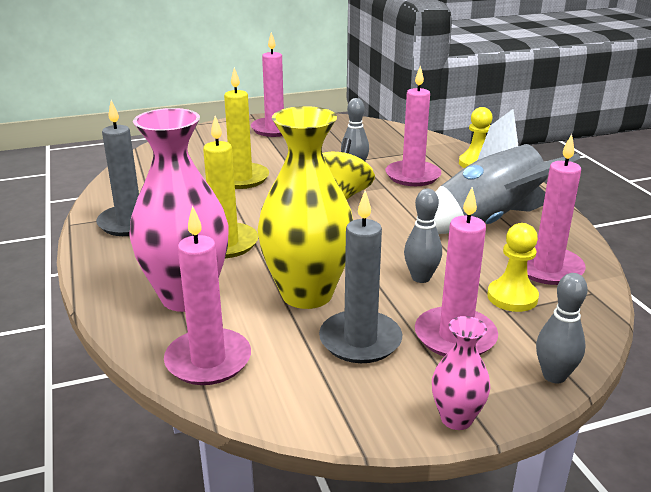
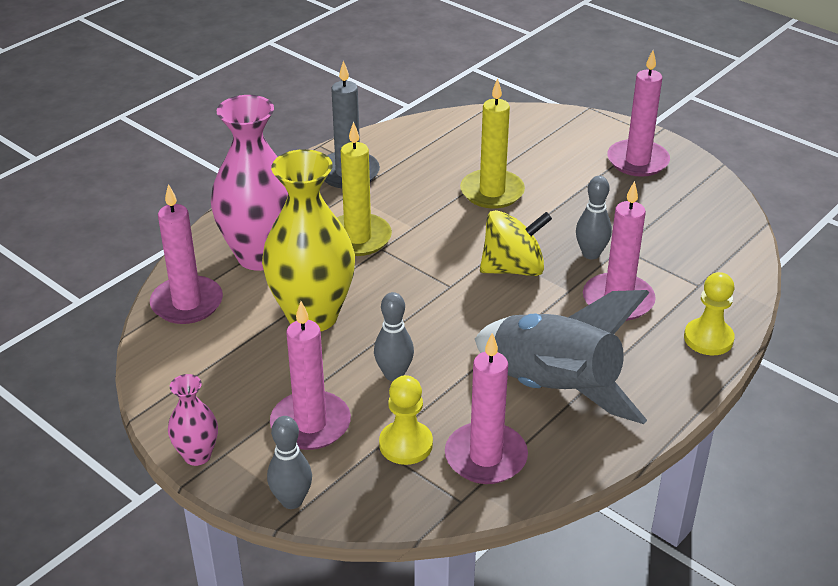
camera: 60 degrees right, 10 degrees up
grey candle [319,191,402,363] -> none

